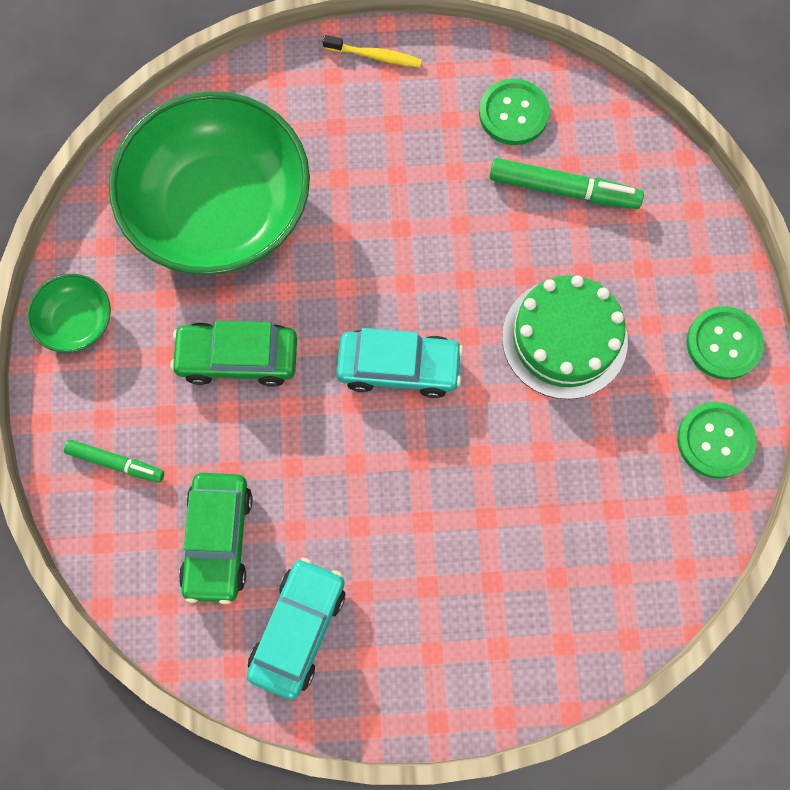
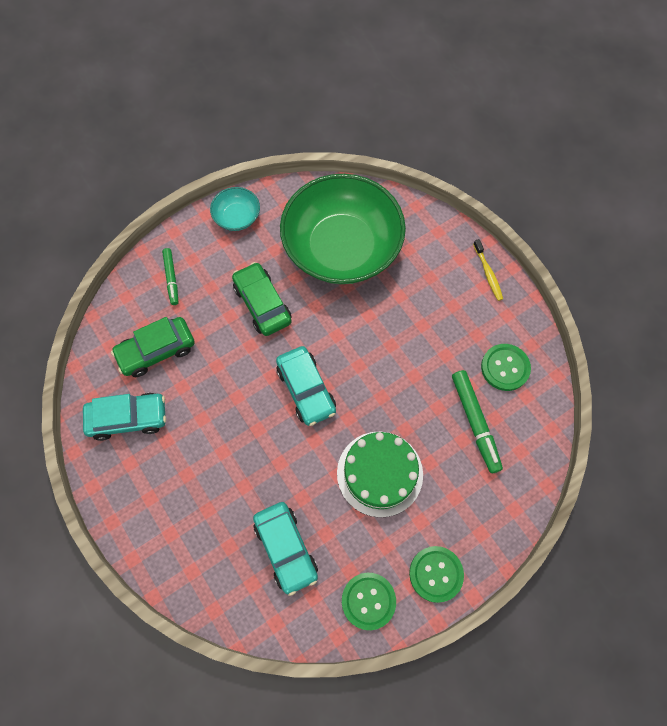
camera: 60 degrees right, 5 degrees down
green bowl [27,274,111,353] -> turquoise bowl [210,187,260,231]
none -> turquoise car [253,502,318,596]

